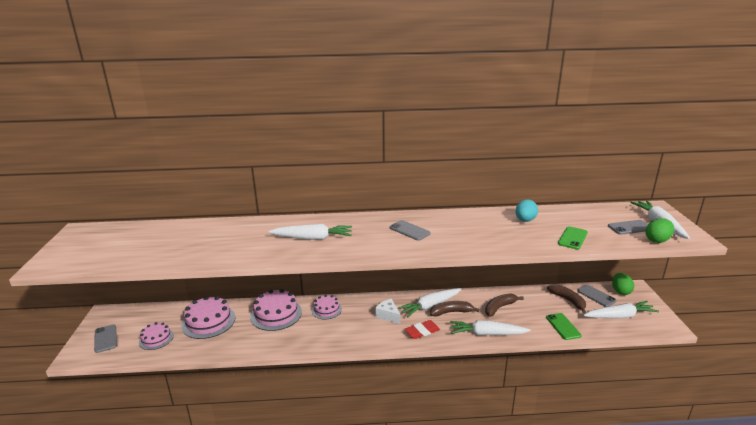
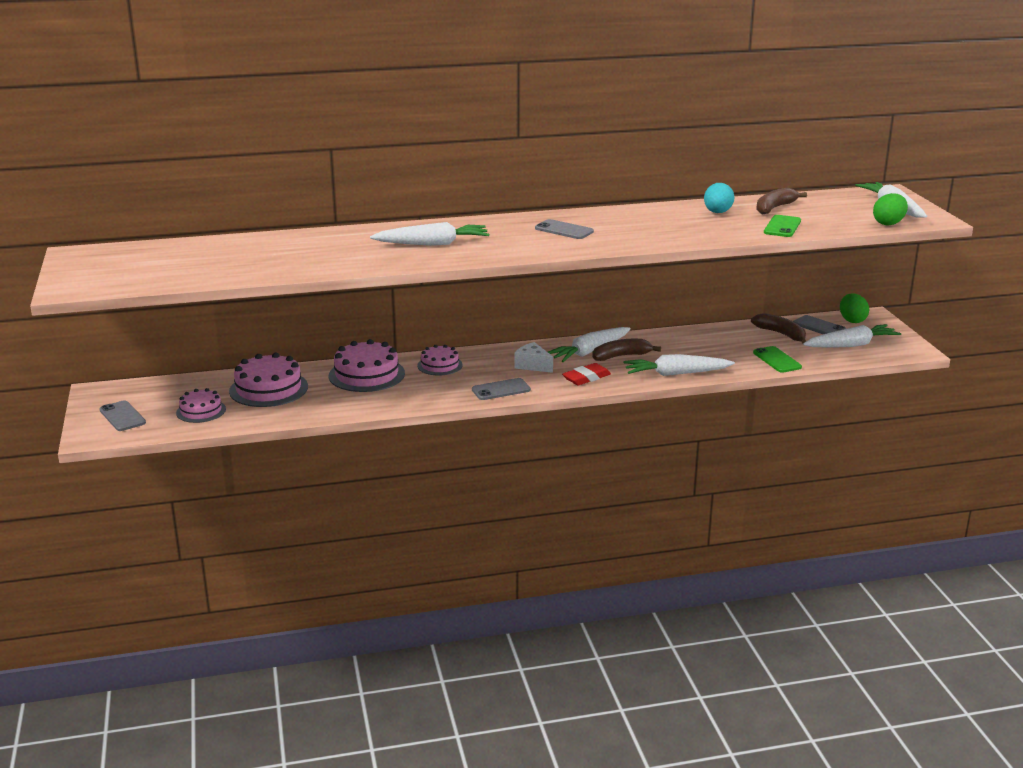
camera: 10 degrees left, 0 degrees up
brown banana [485,293,524,317] -> brown banana moved to [756,188,807,215]
grey phone [608,220,648,235] -> grey phone moved to [472,378,531,400]

